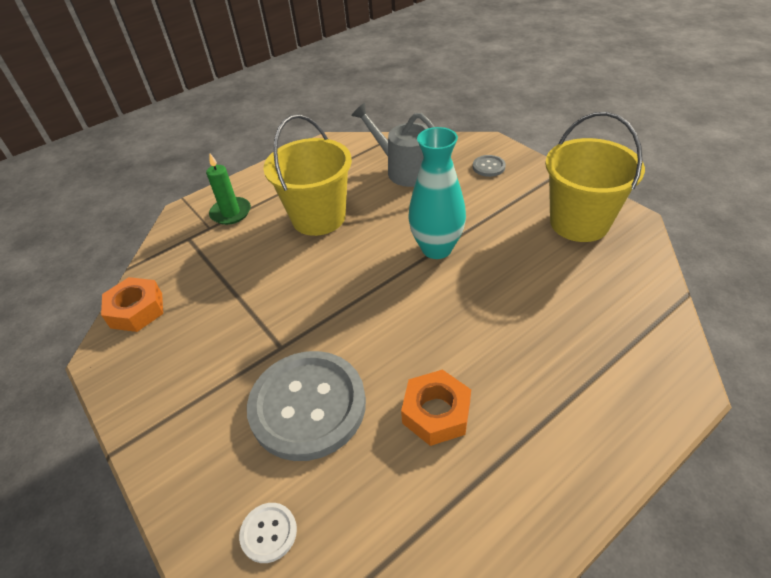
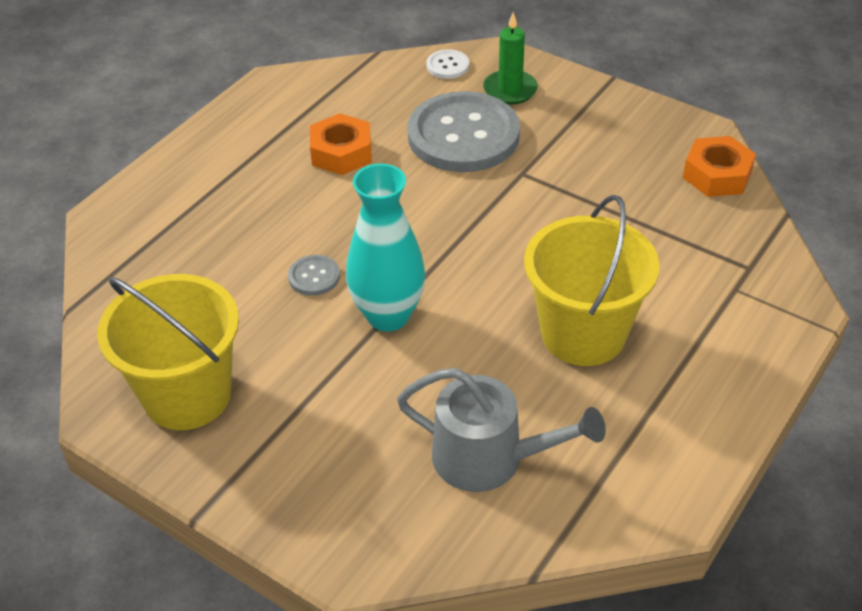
camera: 160 degrees right, 0 degrees up
green candle [206,154,251,225] -> green candle moved to [483,12,538,105]
grey button [473,155,506,177] -> grey button moved to [288,255,340,296]

